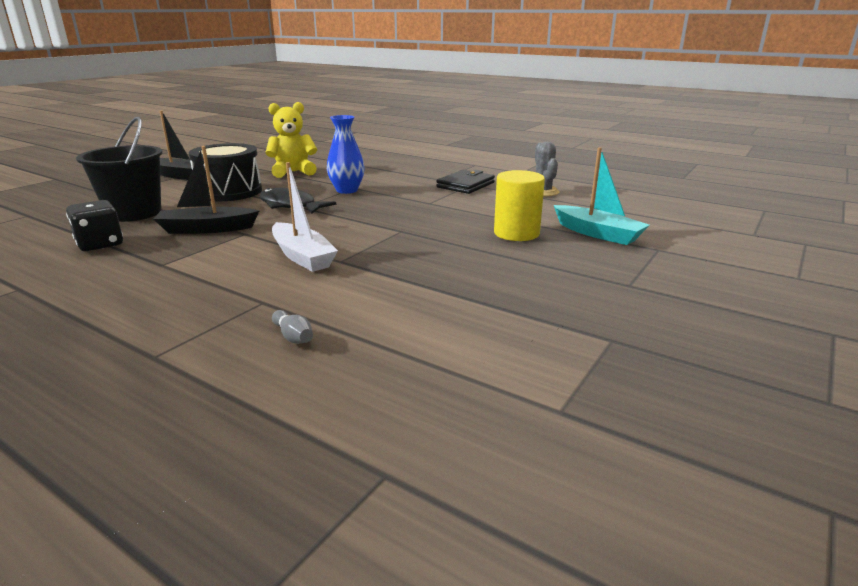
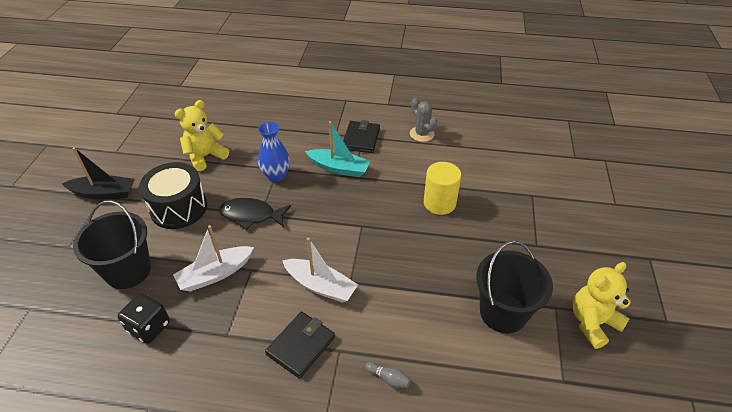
camera: 25 degrees left, 20 degrees up
black boat [154,146,259,234] -> white boat [173,225,254,292]
turquoise boat [554,147,649,245] -> turquoise boat moved to [305,121,371,177]
none -> black wallet [265,312,335,379]
none -> black bucket [476,240,553,333]
none -> yellow teddy bear [573,262,631,349]

